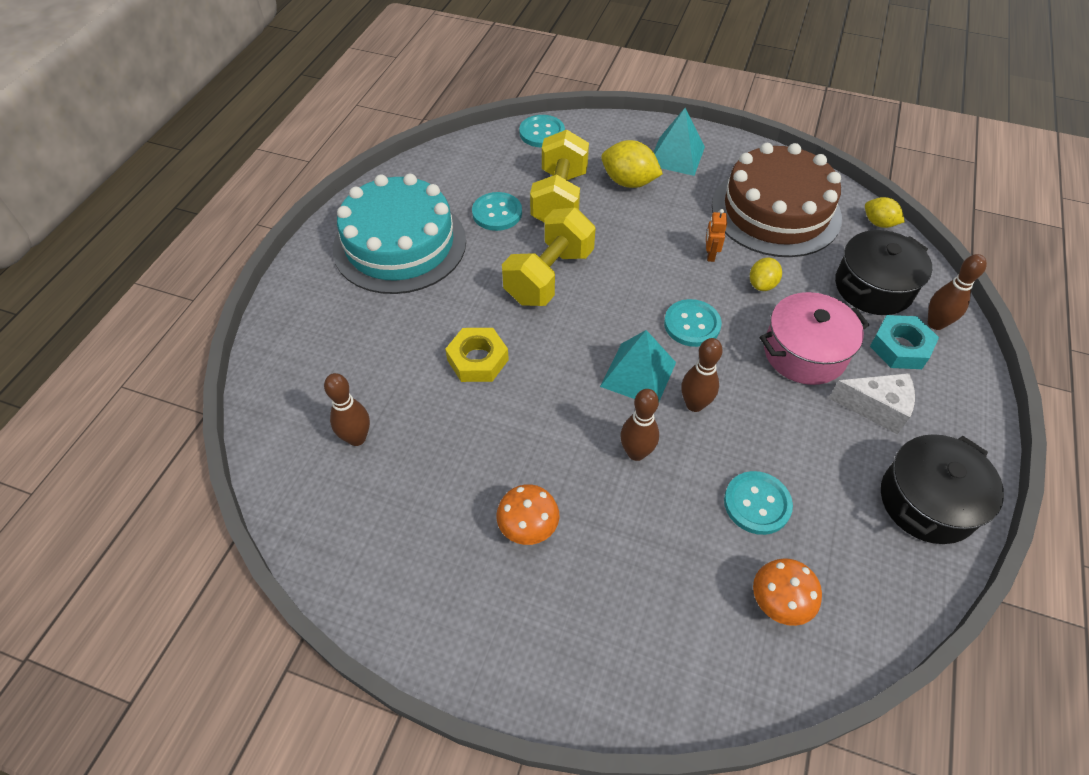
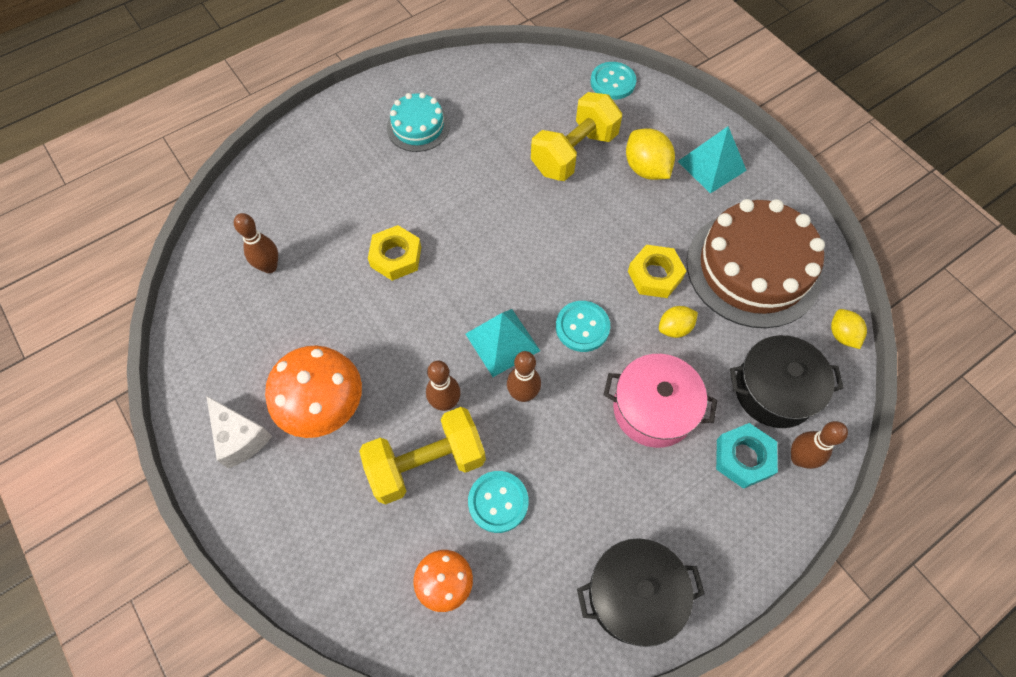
camera: 35 degrees right, 10 degrees up
turquoise cake [333,174,466,294] -> turquoise cake [387,92,450,152], size x0.52
turquoise button [472,192,522,231] -> none
orange mushroom [496,484,559,545] -> orange mushroom [265,345,362,438], size x1.74
yellow dumbbell [502,208,596,306] -> yellow dumbbell moved to [359,407,486,504]
orange robot [706,209,727,262] -> yellow nut [628,245,686,298]
white cheese [829,373,915,434] -> white cheese moved to [206,396,272,468]

